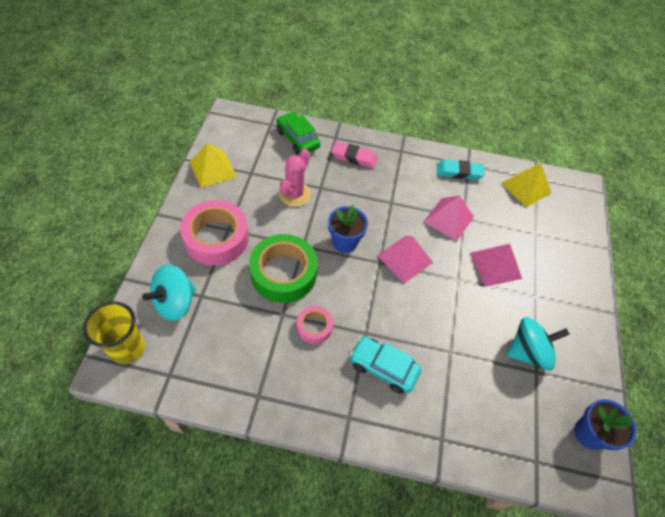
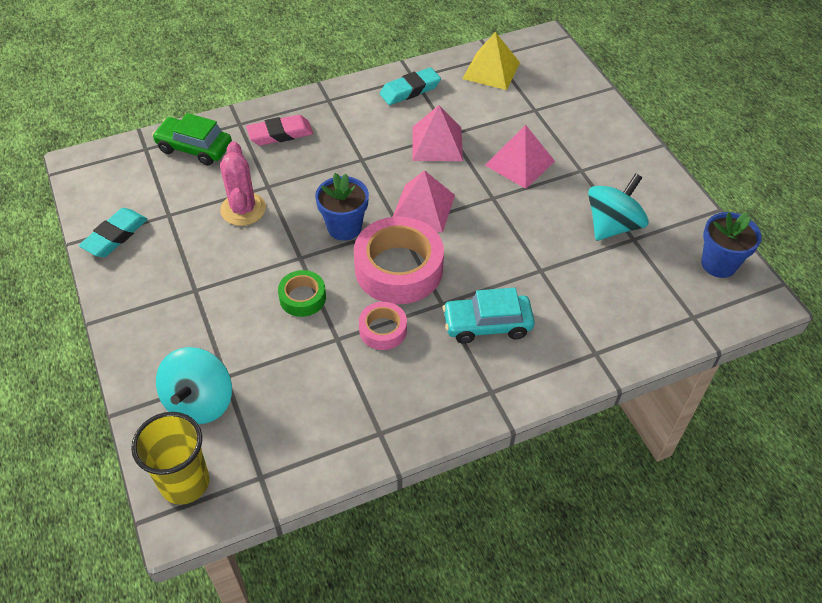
camera: 30 degrees left, 5 degrees down
pink tape [180,200,249,266] -> pink tape moved to [354,217,444,304]
yellow pyramid [190,143,237,188] -> turquoise eraser [79,208,148,257]
green tape [249,234,318,303] -> green tape [278,270,326,317], size x0.51

